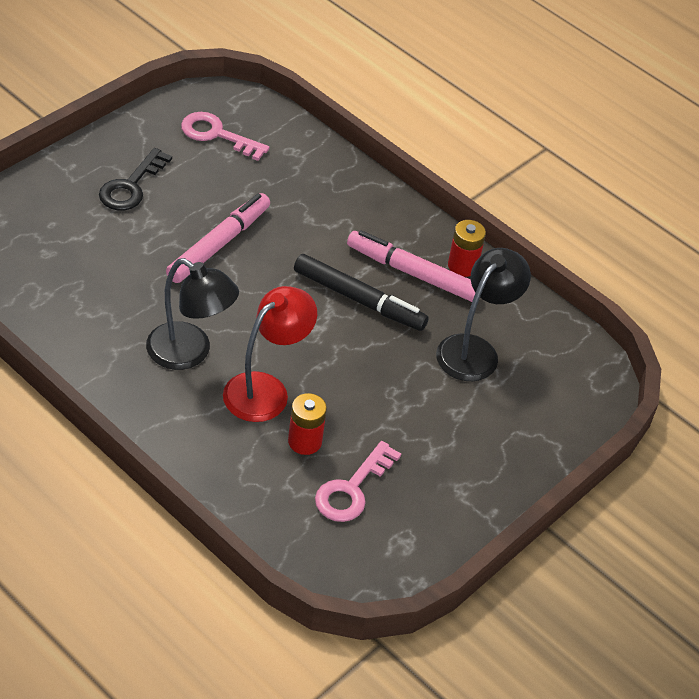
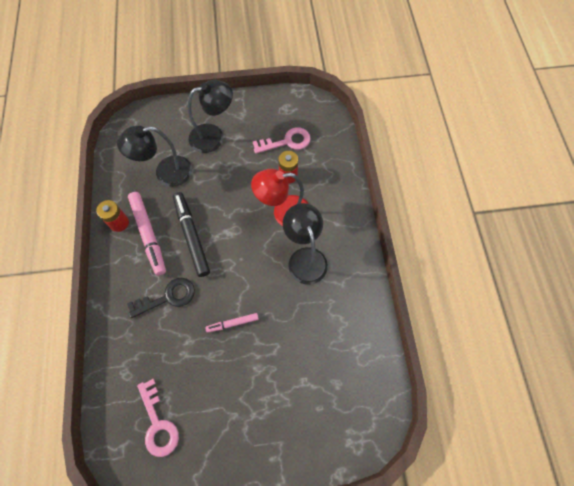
camera: 135 degrees left, 20 degrees up
black key [99,148,172,210] -> black key moved to [127,278,195,318]
pink marker [166,193,270,283] -> pink marker [205,313,259,333], size x0.53
none -> black lamp [188,80,233,153]

